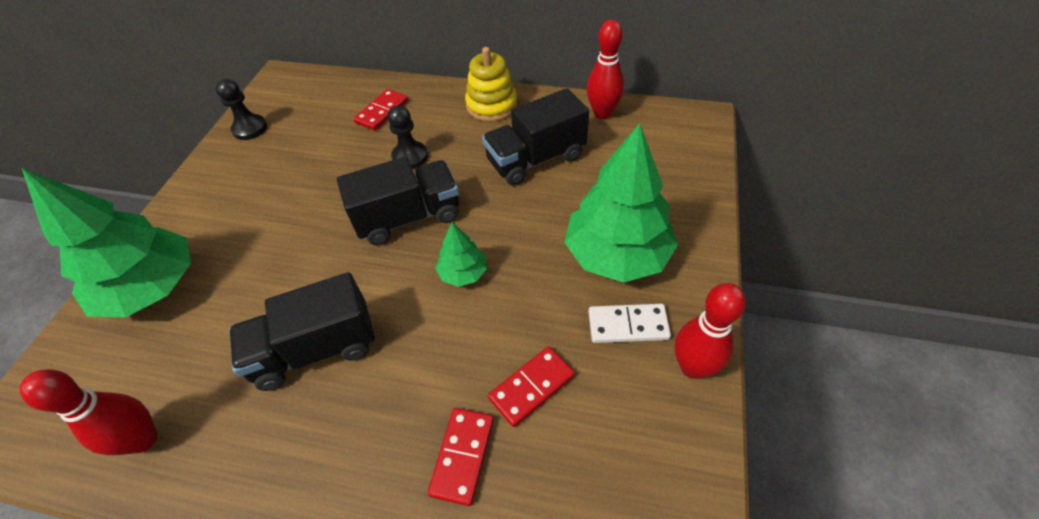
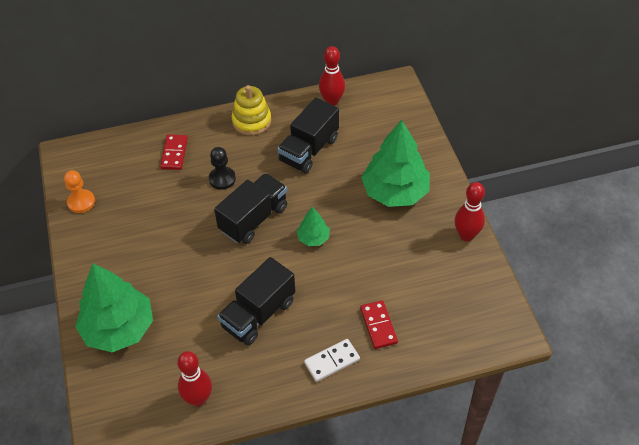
camera: 30 degrees left, 0 degrees up
black pawn [216,79,267,140] -> orange pawn [64,170,95,213]
red domino [488,346,575,427] -> none
white domino [588,304,671,343] -> white domino moved to [304,339,360,382]

